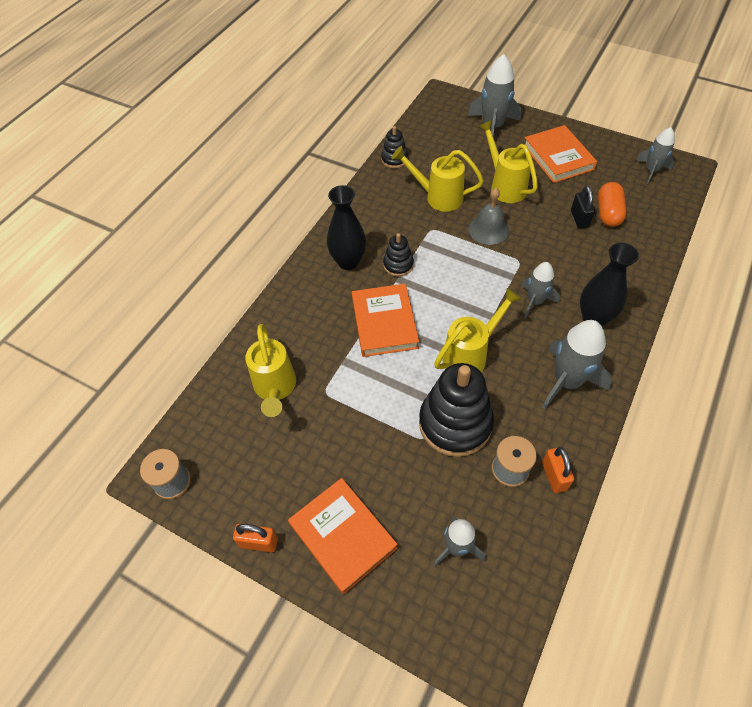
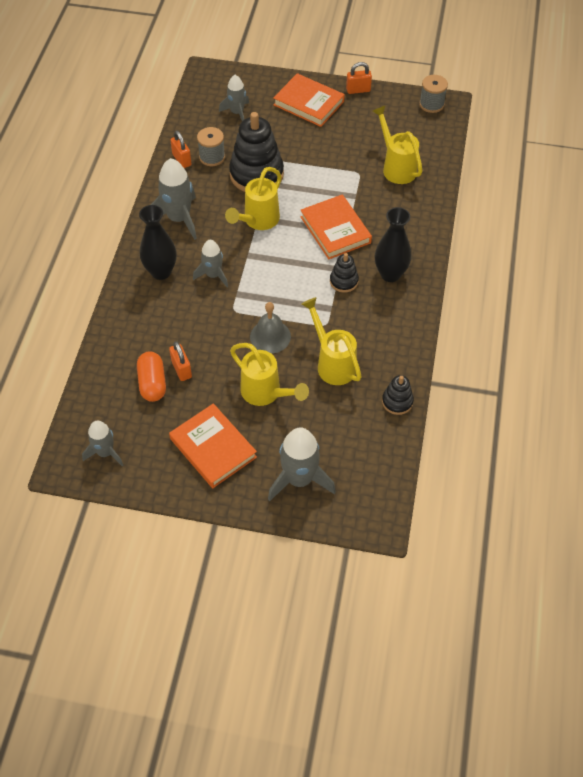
camera: 160 degrees right, 0 degrees up
yellow watering can [392,146,484,212] -> yellow watering can turned 120 degrees counterclockwise [301,297,362,385]
black padlock [571,186,595,229] -> orange padlock [169,341,192,381]

